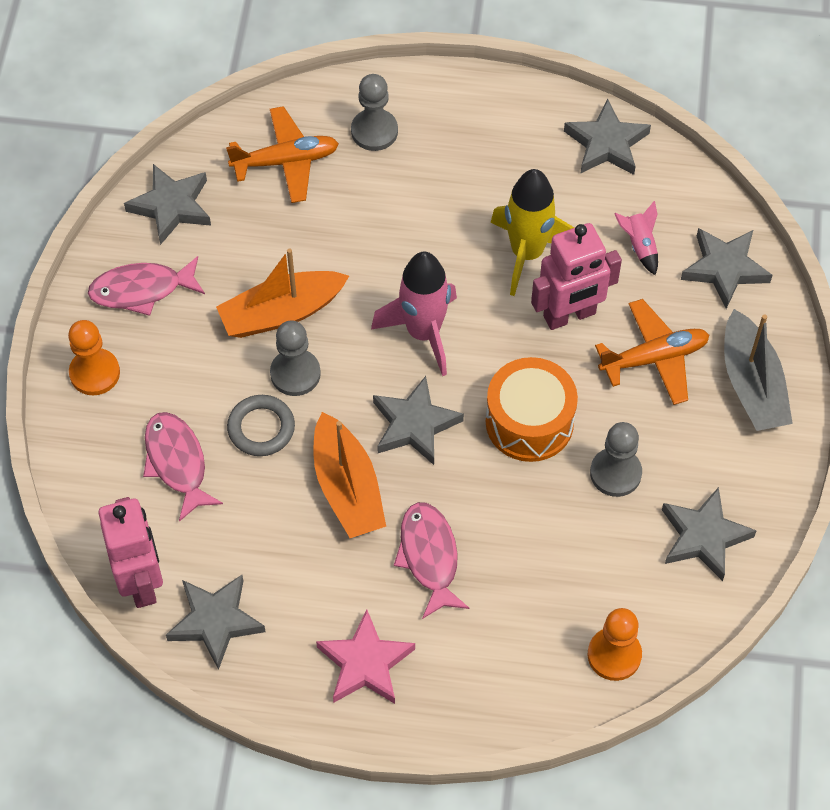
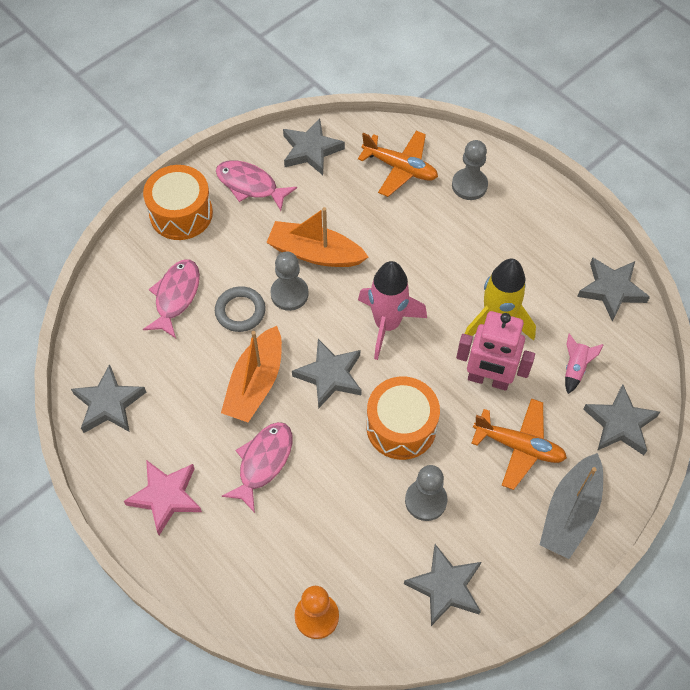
camera: 40 degrees right, 0 degrees up
orange pawn [68,320,120,395] -> orange drum [143,165,213,240]
pink robot [98,497,163,608] -> none

